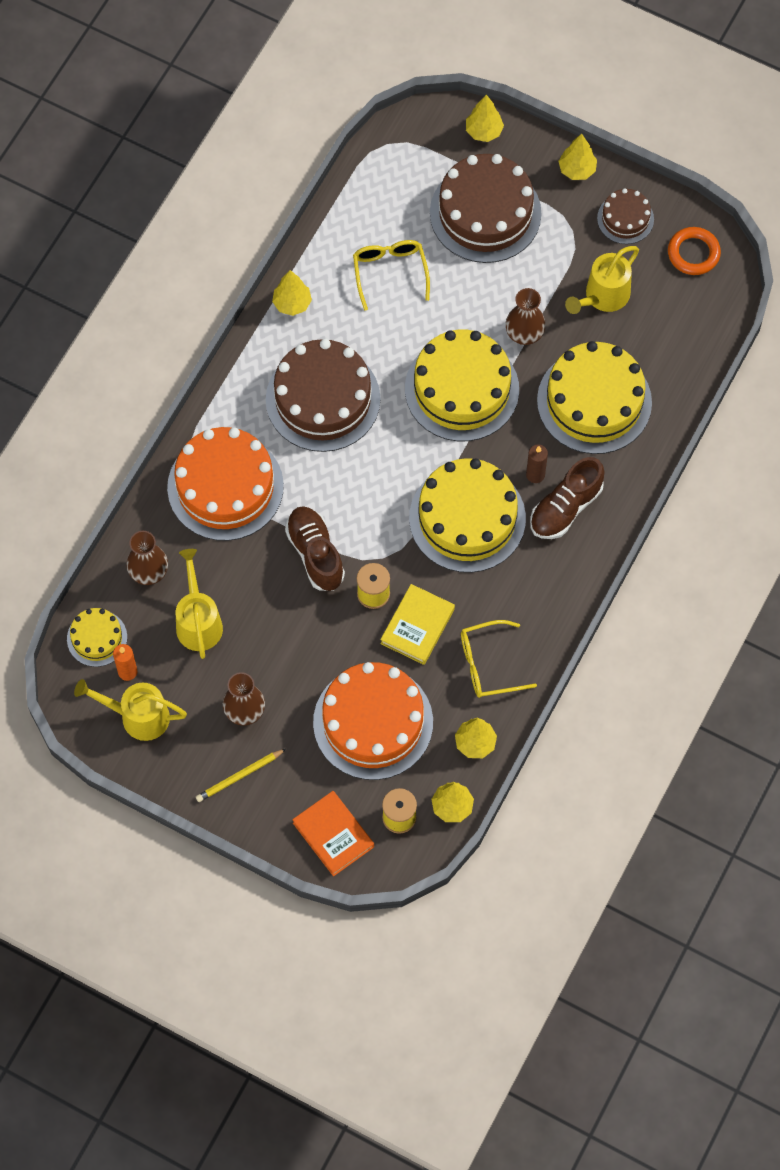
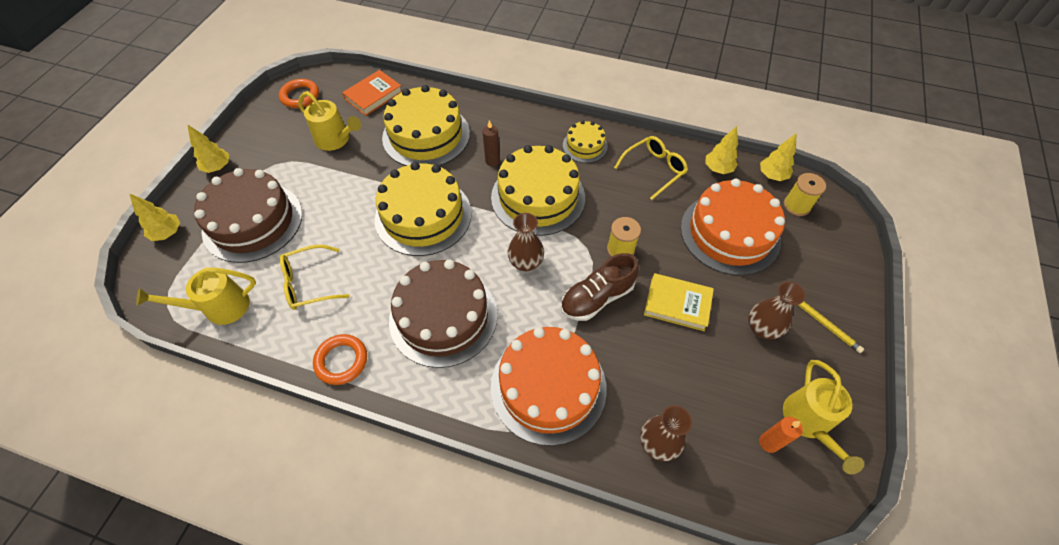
camera: 100 degrees left, 10 degrees down
yellow cake [67,608,127,667] -> yellow cake moved to [563,121,608,163]
yellow watering can [176,549,223,659] -> yellow watering can moved to [136,267,256,325]
yellow tree [272,270,312,316] -> orange ring [313,334,367,385]
orange book [292,791,374,876] -> orange book moved to [342,70,402,116]
yellow book [380,584,455,665] -> yellow book moved to [644,273,714,331]
yellow glasses [461,620,537,698] -> yellow glasses turned 105 degrees counterclockwise [614,136,688,200]
brown vase [505,288,546,345] -> brown vase moved to [508,213,544,271]
brown shoe [530,457,605,539] -> none
brown cake [597,188,654,244] -> none

